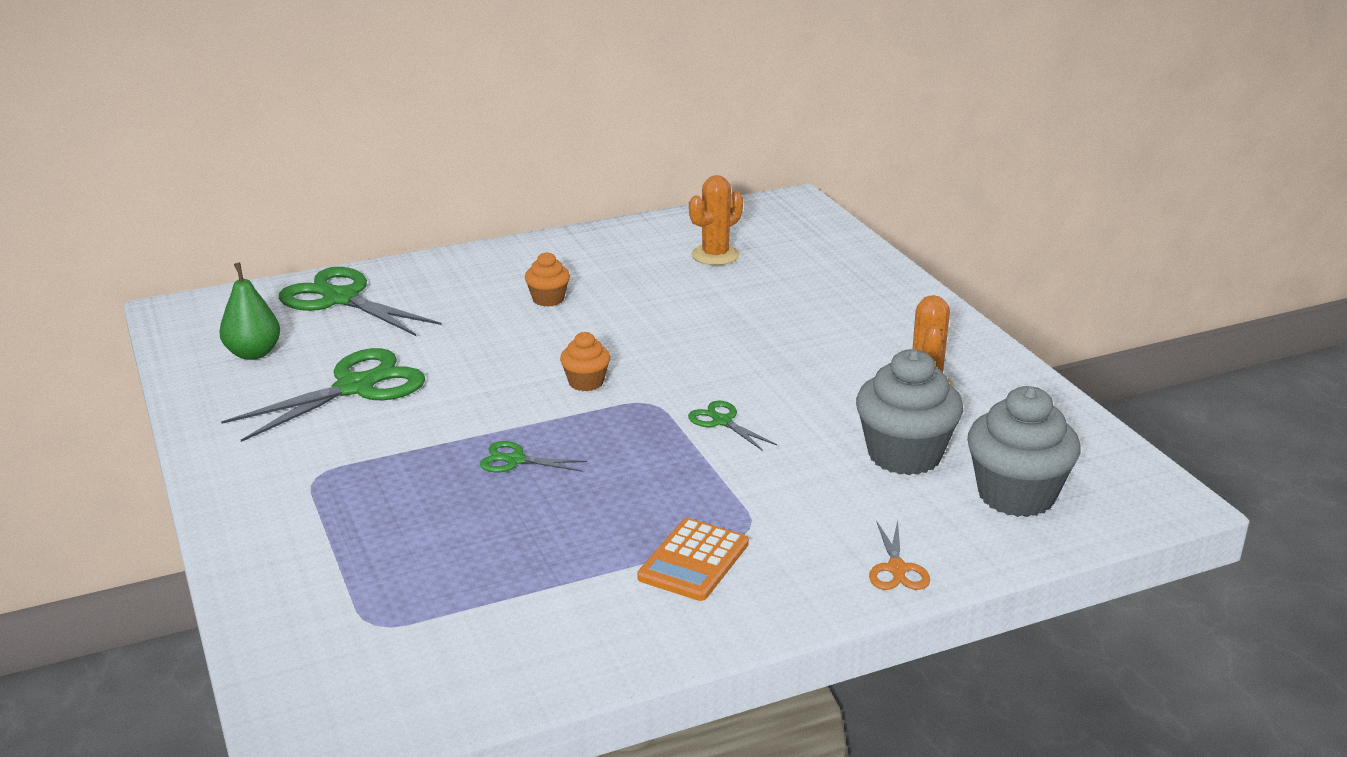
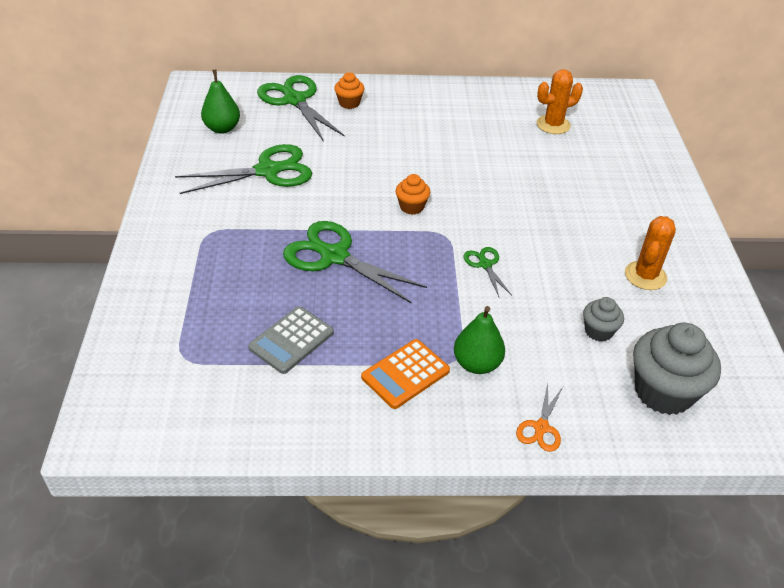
camera: 20 degrees right, 15 degrees up
green scissors [480,441,587,472] -> green scissors [283,221,427,304], size x2.06
orange cupcake [525,252,570,307] -> orange cupcake moved to [334,72,364,109]
grey cupcake [856,349,963,475] -> grey cupcake [583,297,624,342], size x0.52
none -> grey calculator [248,306,334,374]
none -> green pear [454,306,505,374]

